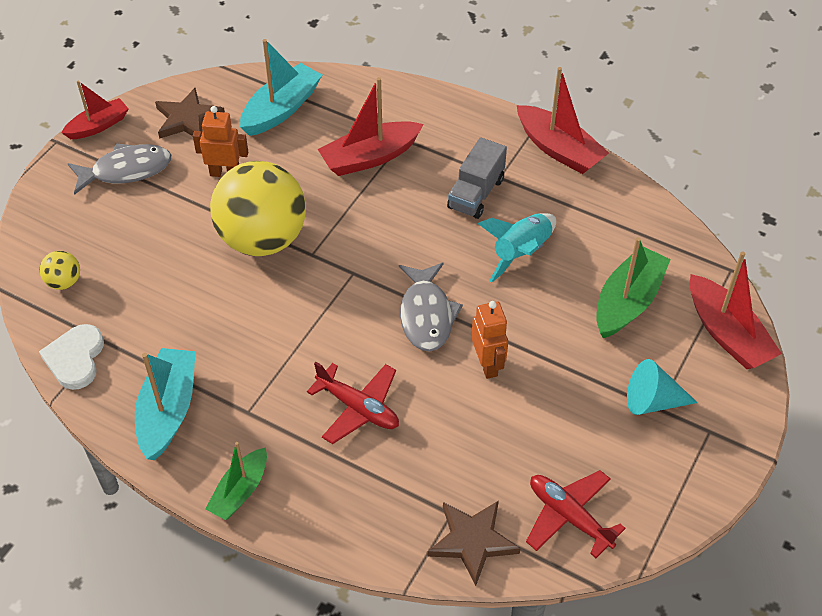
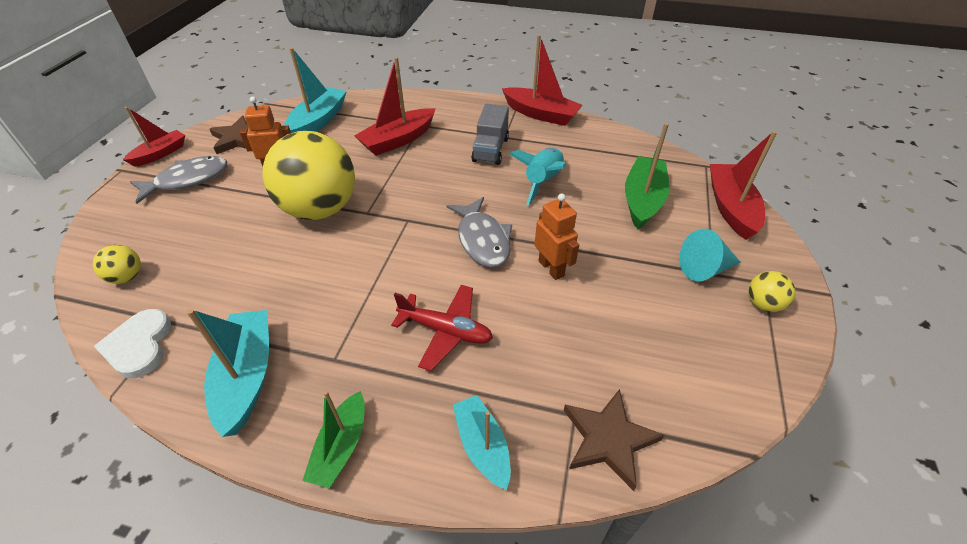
camera: 15 degrees left, 5 degrees down
red plane [526,470,626,558] -> none
red boat [690,251,782,369] -> red boat turned 135 degrees counterclockwise [710,131,777,240]
none -> turquoise boat [453,395,511,490]
none -> yellow ball [748,271,795,312]

